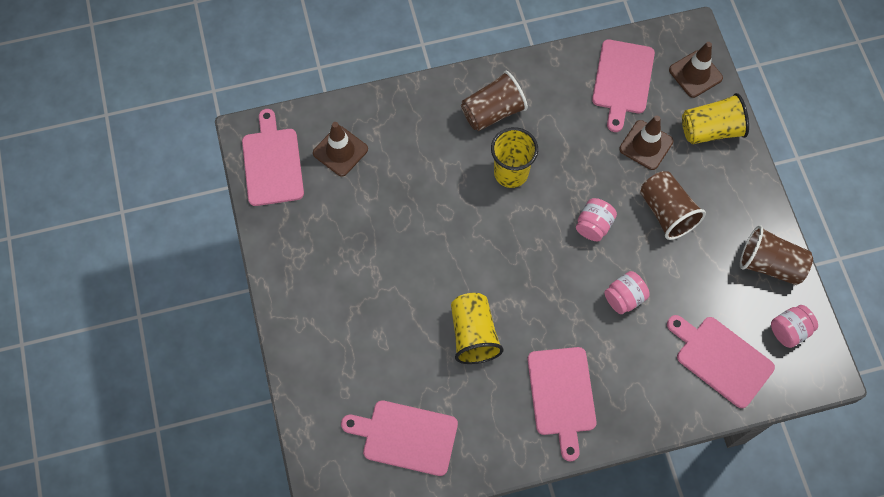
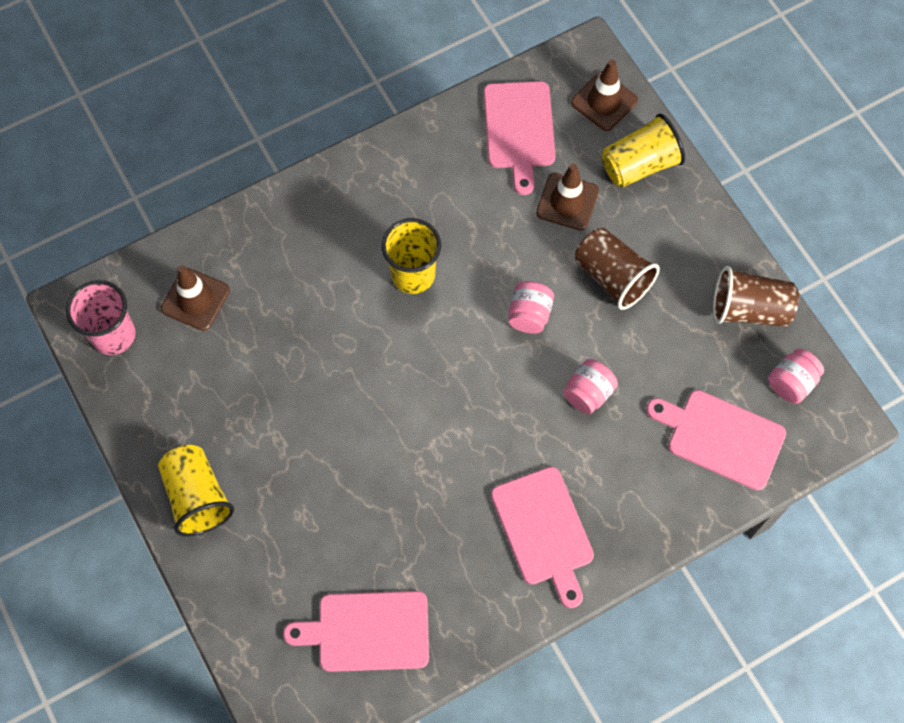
camera: 15 degrees left, 0 degrees up
pink cutting board [242,109,304,206] -> pink cup [66,280,135,355]
yellow cup [451,293,503,364] -> yellow cup moved to [158,445,234,536]
brown cup [461,71,528,131] -> none

